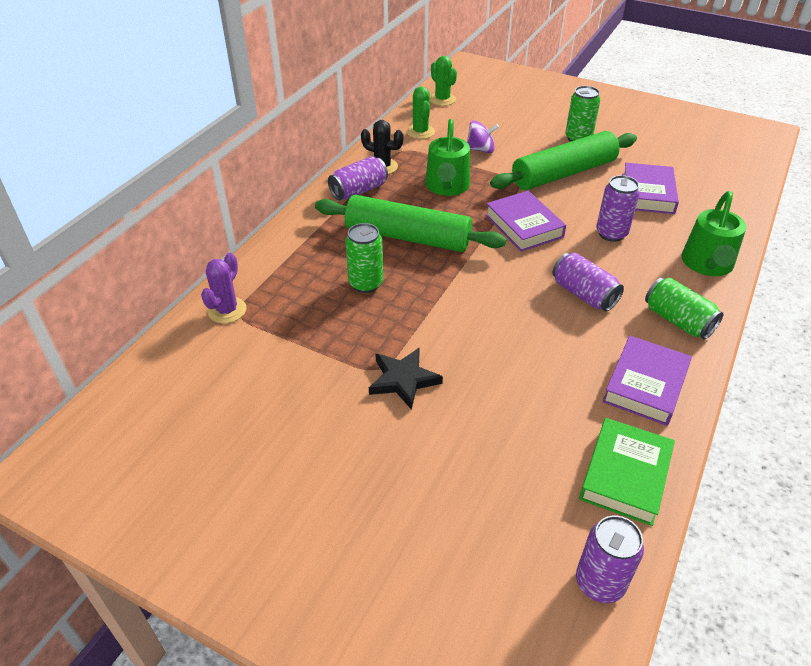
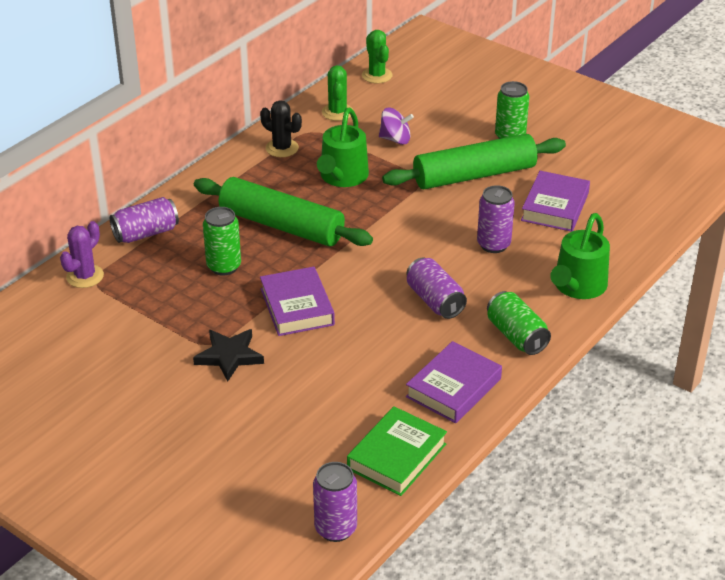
camera: 10 degrees right, 5 degrees down
purple can [328,156,388,200] -> purple can moved to [110,197,179,243]
purple book [486,191,566,251] -> purple book moved to [260,267,335,336]

